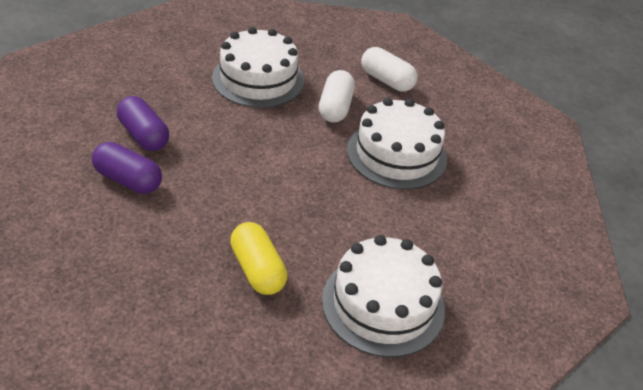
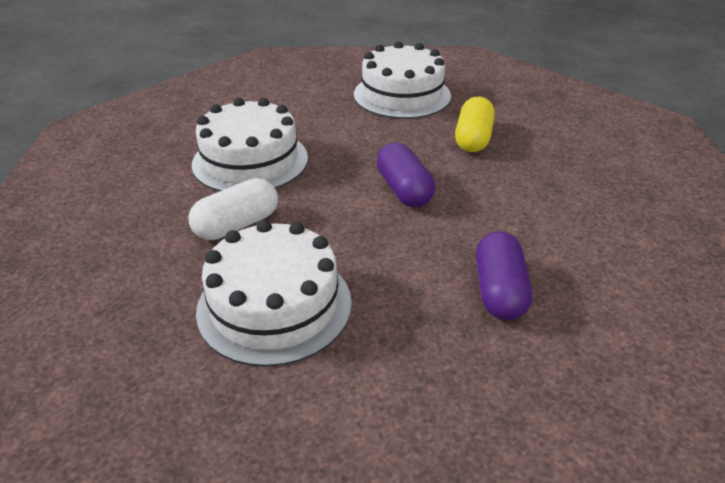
camera: 135 degrees left, 5 degrees down
purple capsule [92,142,162,194] -> purple capsule moved to [377,143,435,207]
white capsule [361,47,418,91] -> none

